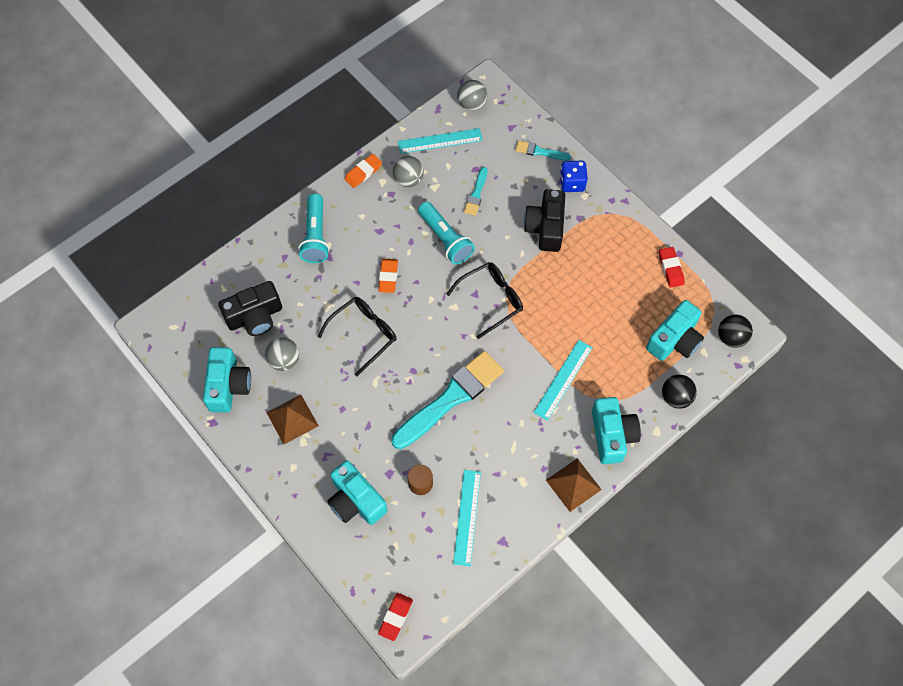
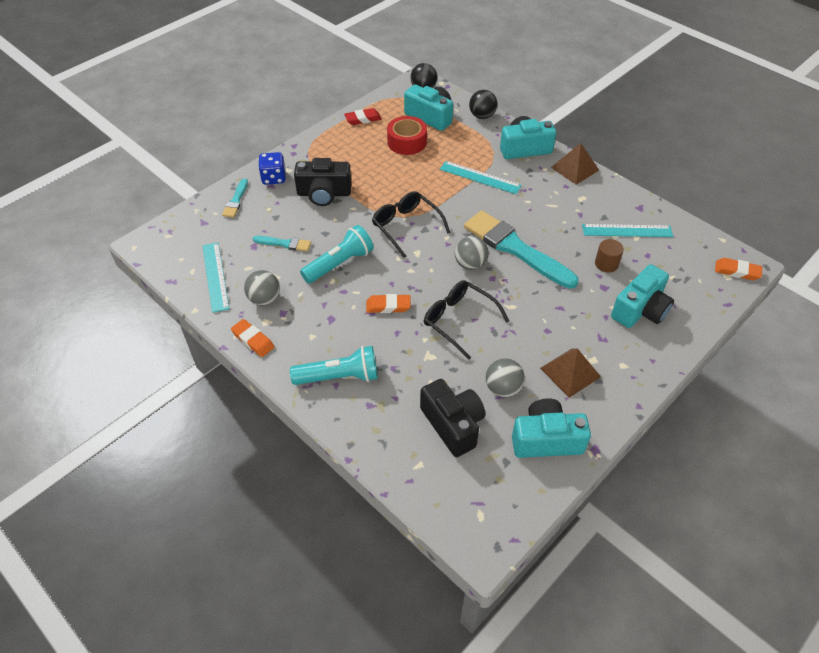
camera: 95 degrees left, 15 degrees down
red eraser [378,593,413,641] -> orange eraser [715,258,762,280]
grey ball [457,80,487,111] -> grey ball moved to [455,236,489,270]
none -> red tape [387,116,427,155]

